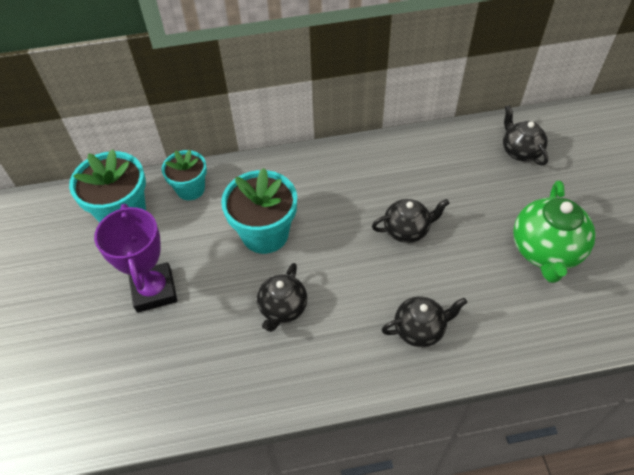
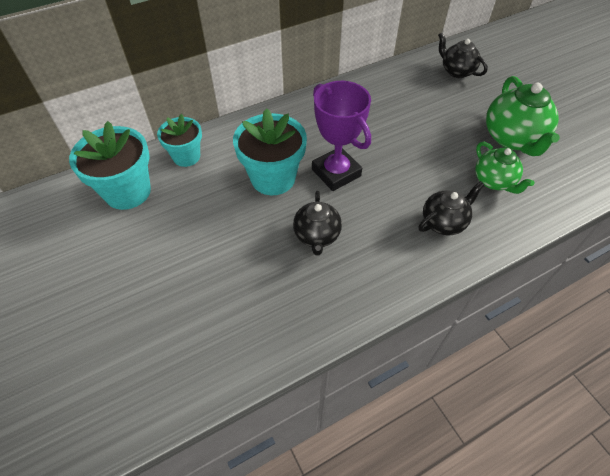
camera: 20 degrees left, 0 degrees up
purple trophy [94,204,177,313] -> purple trophy moved to [312,81,371,191]
black teapot [372,199,450,243] -> none
none -> green teapot [475,142,535,194]

